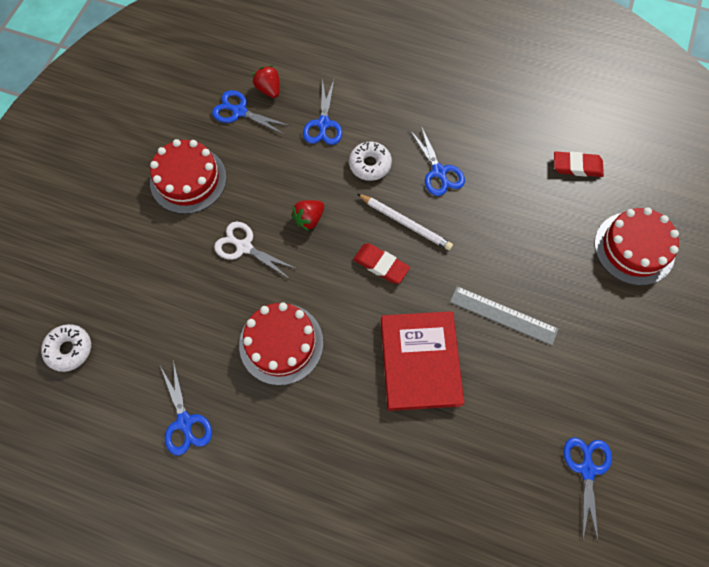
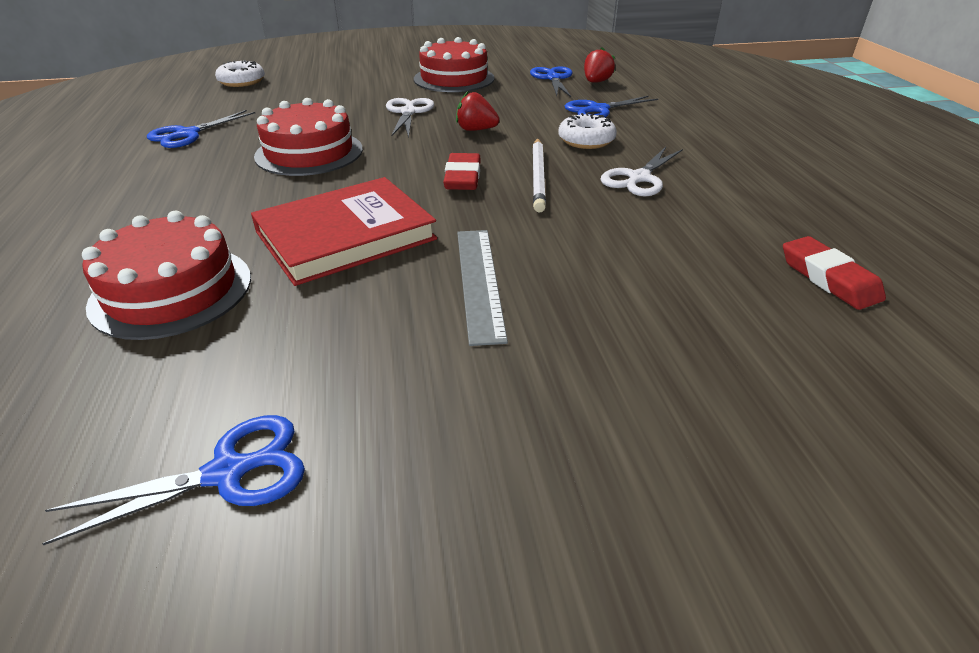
camera: 60 degrees right, 30 degrees down
blue scissors [410,126,465,196] -> white scissors [600,147,683,197]
red cake [594,207,679,285] -> red cake moved to [82,211,251,340]

